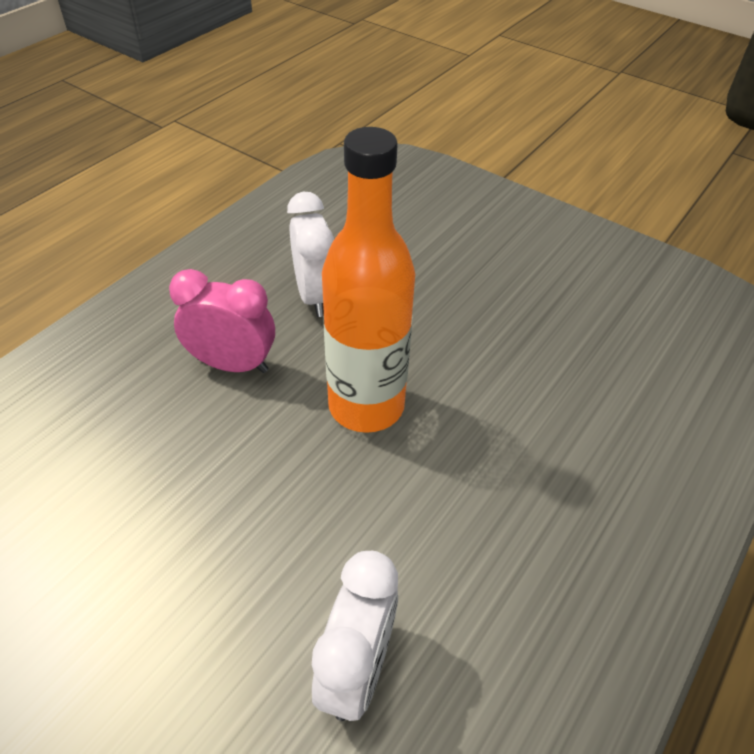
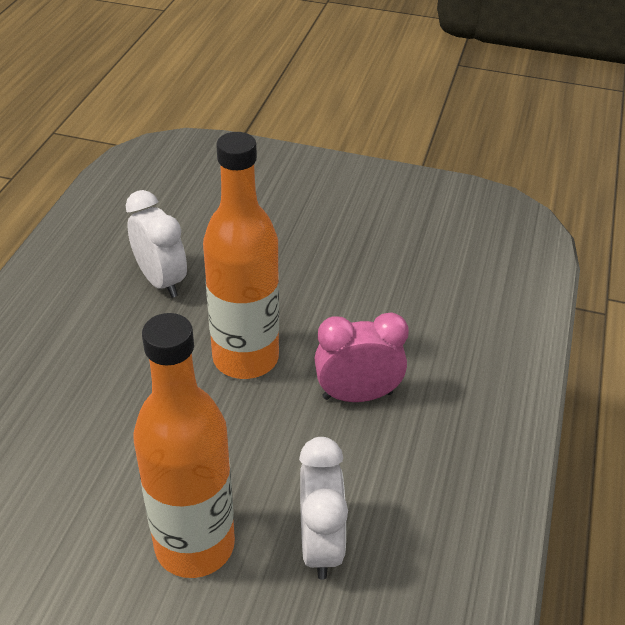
camera: 20 degrees left, 5 degrees down
pink clock [169,269,275,373] -> pink clock moved to [315,312,409,402]
none -> orange bottle [133,313,235,578]

